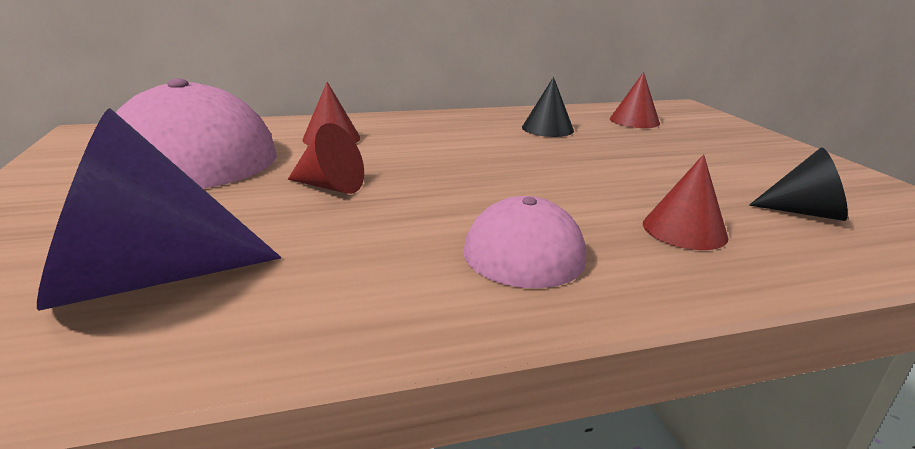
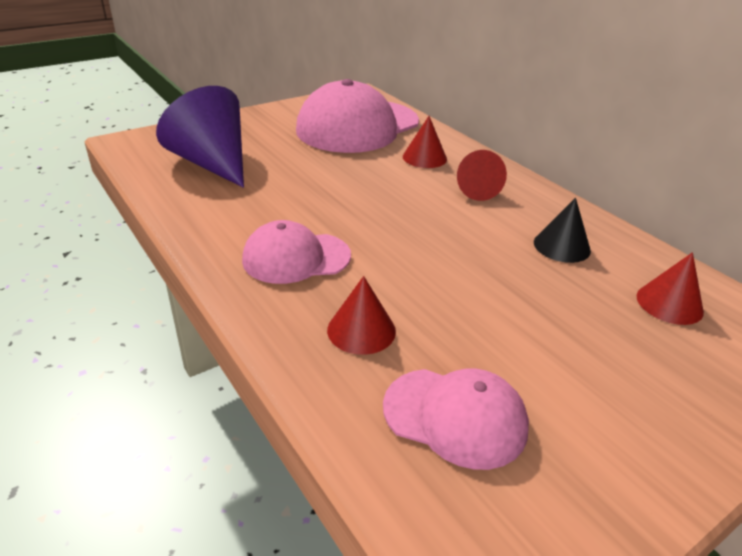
camera: 70 degrees right, 10 degrees up
red cone [288,123,364,194] -> red cone moved to [457,150,507,201]
black cone [749,147,848,221] -> pink cap [383,368,529,470]

